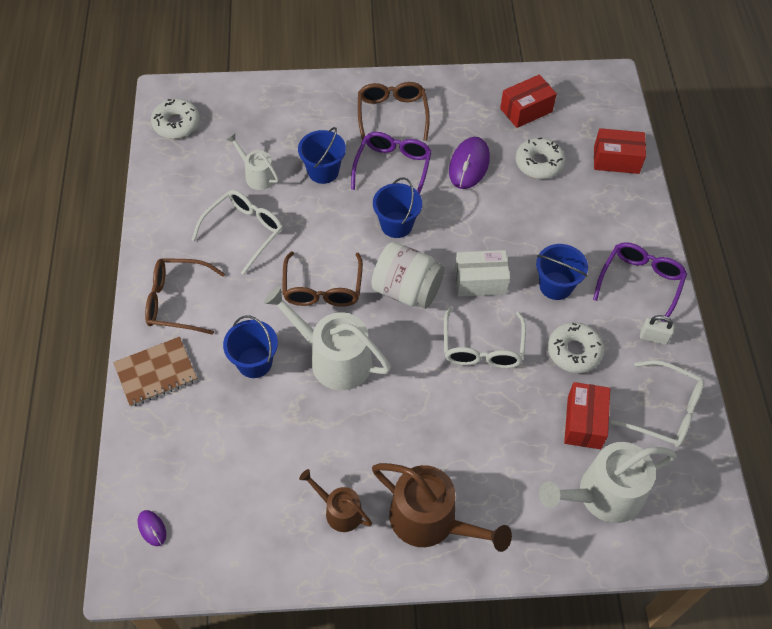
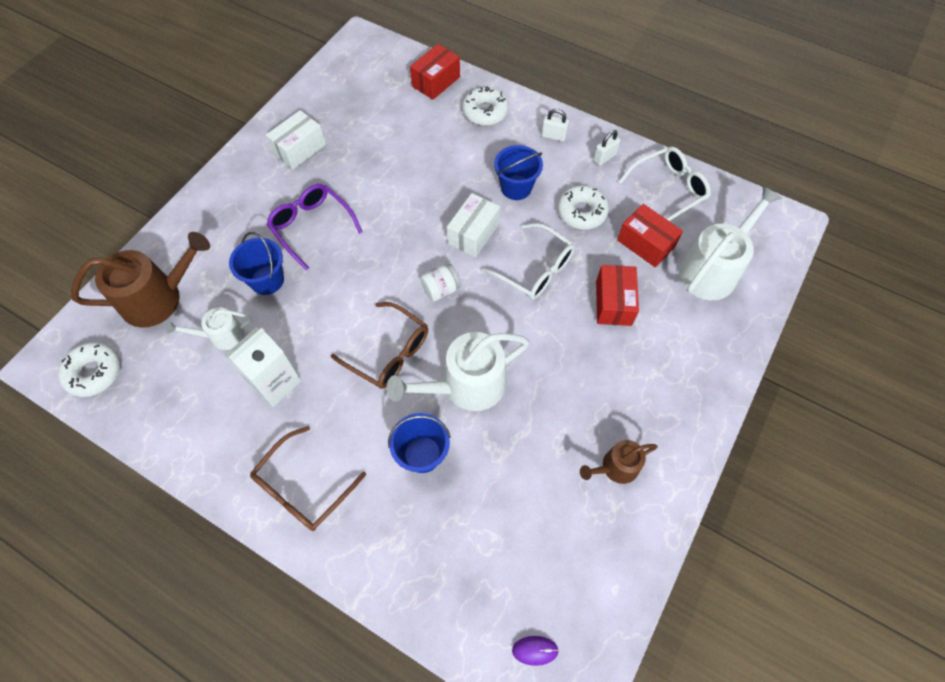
camera: 55 degrees left, 5 degrees up
brown notebook [113,337,197,407] -> none
white glasses [192,190,283,275] -> white carton [224,327,301,407]
brown glasses [358,82,430,141] -> none
white jar [371,242,445,309] -> white jar [420,264,461,302], size x0.55
brown watering can [372,463,512,552] -> brown watering can moved to [71,232,210,328]
blue bucket [373,177,422,238] -> none
purple mouse [449,137,490,189] -> none
red box [500,74,557,128] -> red box moved to [596,265,639,326]
white donut [516,137,565,179] -> white donut moved to [462,86,509,126]
white watering can [539,442,677,523] -> white watering can turned 150 degrees counterclockwise [679,186,782,300]
purple glasses [593,242,687,322] -> white padlock [541,109,569,142]
none -> white box [266,110,326,169]

